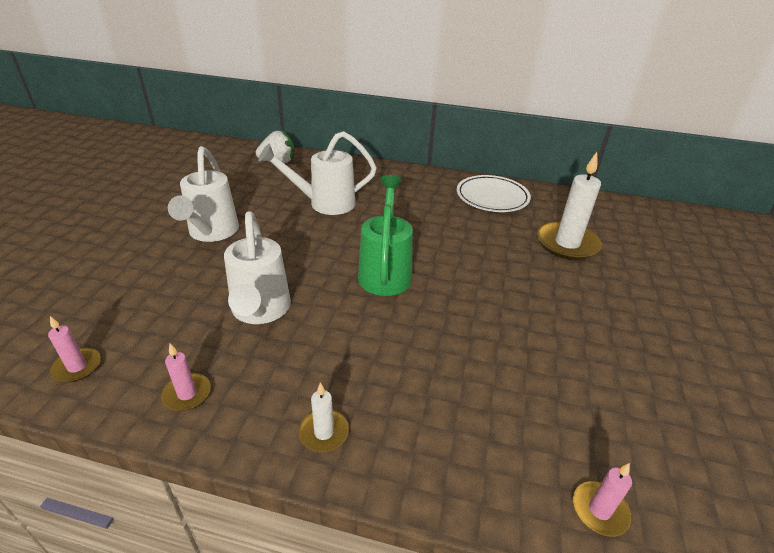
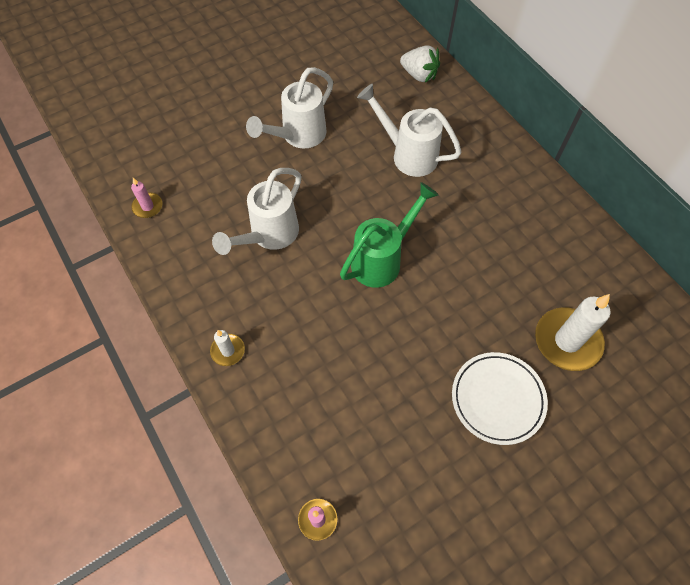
camera: 45 degrees right, 25 degrees up
pink candle [161,344,211,411] -> none
white plate [457,175,531,212] -> white plate moved to [452,352,548,445]

